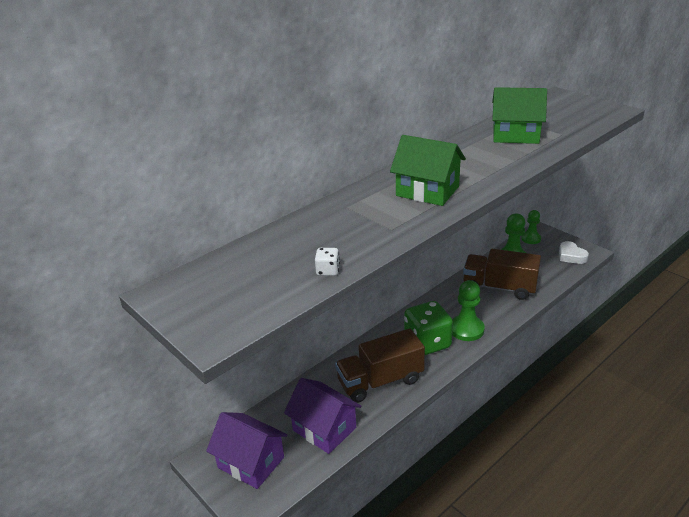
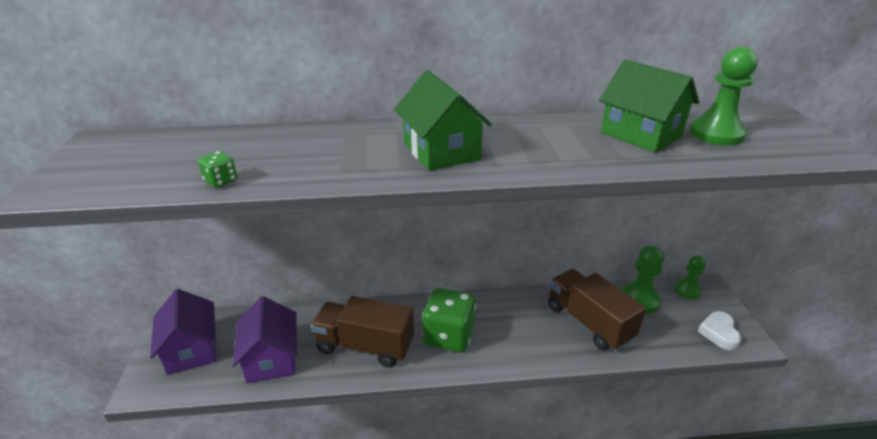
camera: 35 degrees right, 0 degrees up
white dice [315,248,340,276] -> green dice [198,151,237,188]
green pawn [452,280,485,341] -> green pawn moved to [690,47,758,146]

